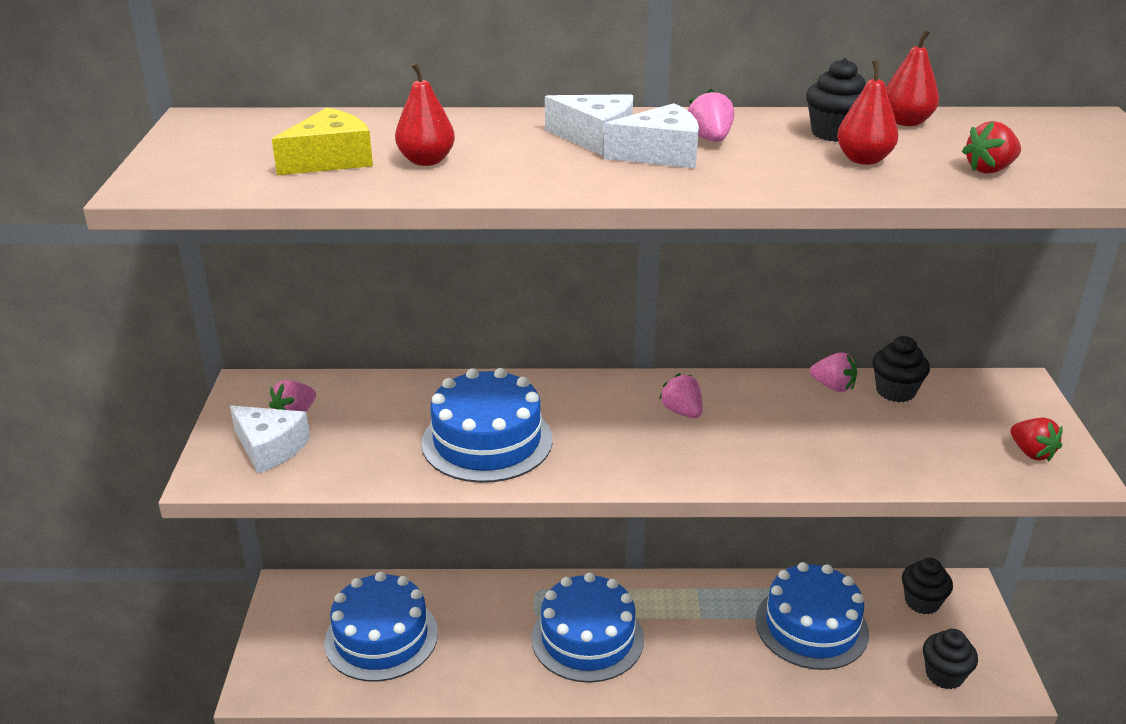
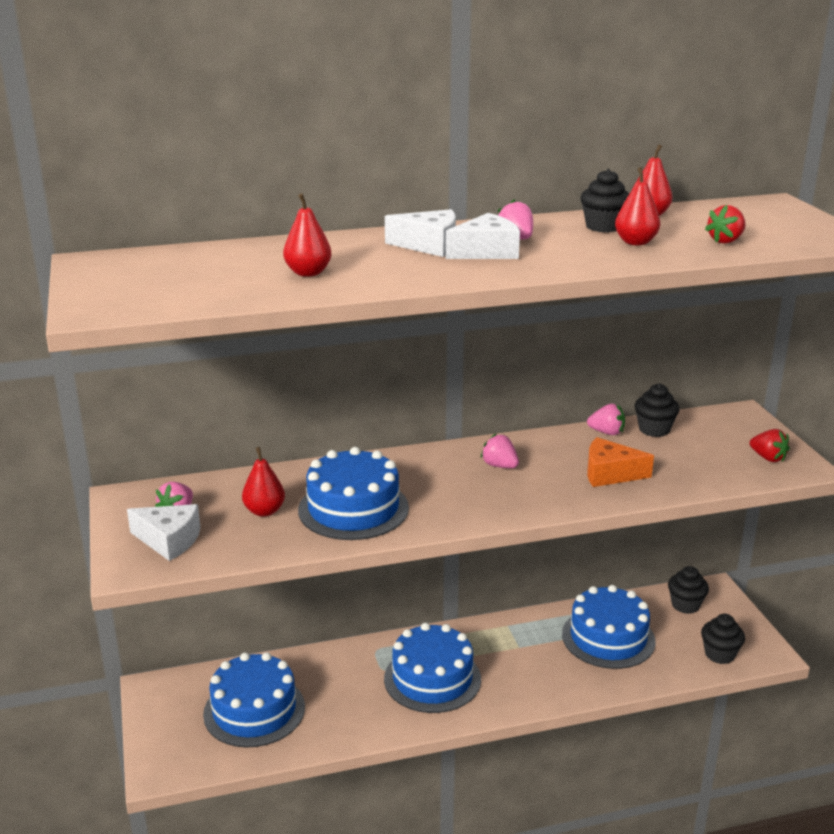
camera: 15 degrees left, 5 degrees down
yellow cheese [272,108,373,175] -> none
none -> red pear [242,447,285,517]
none -> orange cheese [587,437,654,487]

